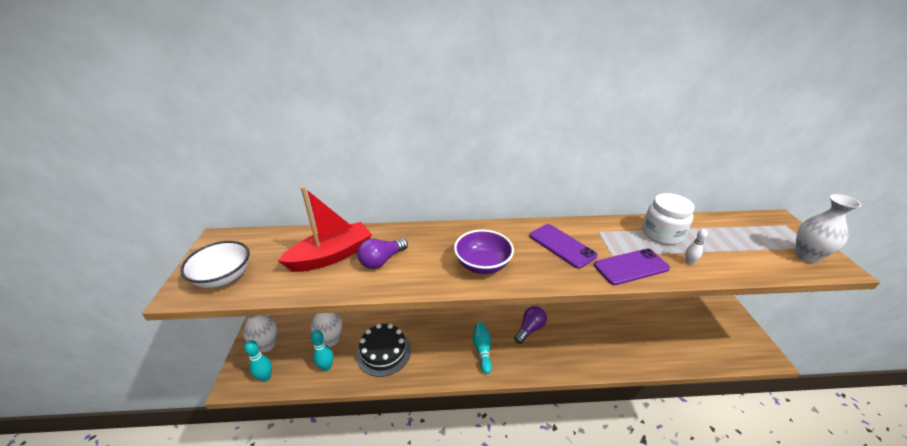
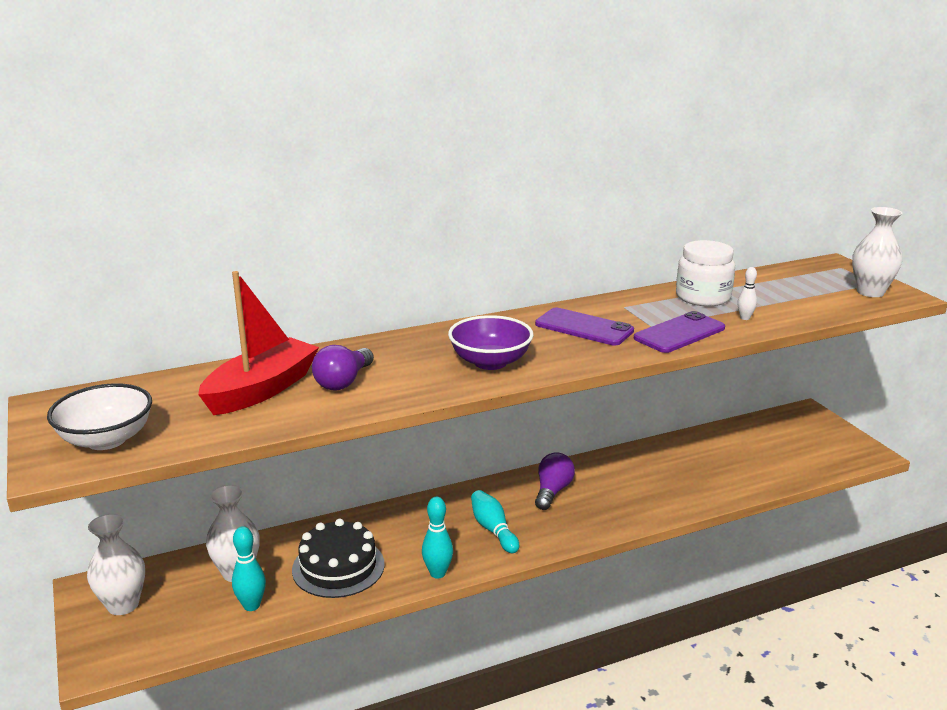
camera: 20 degrees left, 10 degrees down
turquoise bowling pin [244,340,272,382] -> turquoise bowling pin moved to [422,497,453,579]

